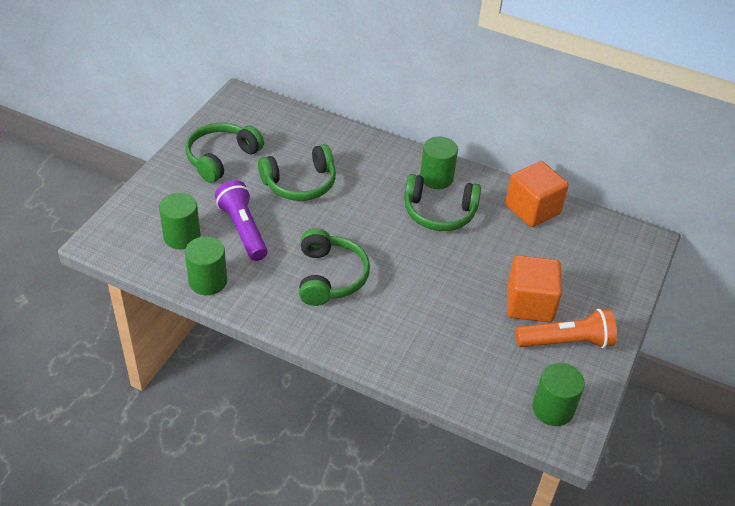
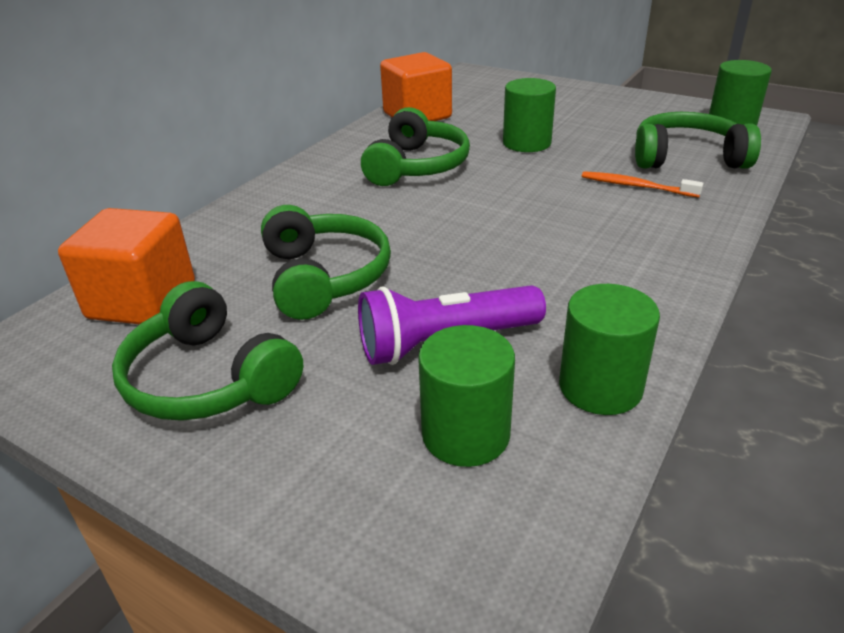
camera: 80 degrees left, 10 degrees down
green headphones [299,228,370,306] -> green headphones moved to [635,112,761,169]
green cylinder [420,137,458,189] -> green cylinder moved to [503,78,556,152]
orange cube [507,255,562,322] -> orange cube moved to [58,208,195,324]
orange flashlight [515,309,617,348] -> none
none -> orange toothbrush [582,171,703,197]

